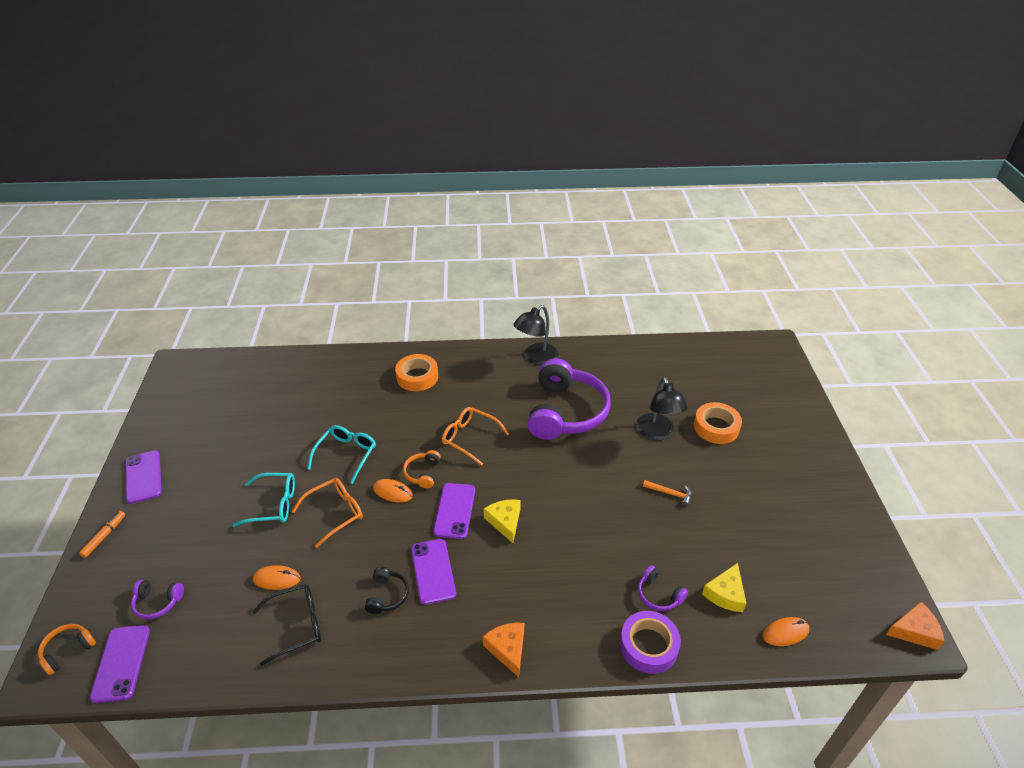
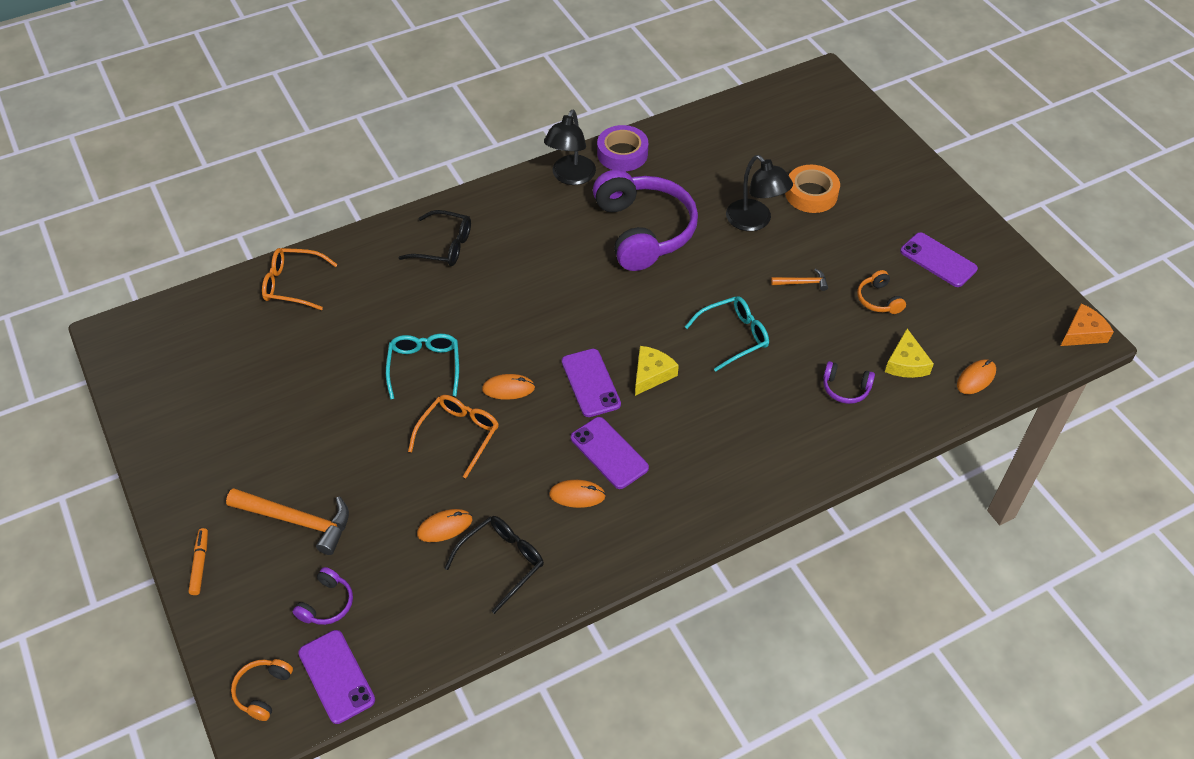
camera: 25 degrees left, 10 degrees up
purple phone [125,450,162,504] -> purple phone moved to [900,232,978,287]
purple headphones [131,580,184,619] -> purple headphones turned 45 degrees counterclockwise [293,567,353,625]
turquoise glasses [232,473,295,527] -> turquoise glasses moved to [685,296,769,372]
black headphones [365,567,409,614] -> orange mouse [549,480,606,508]
orange tape [395,354,438,391] -> black glasses [398,210,471,266]
orange headphones [403,450,441,488] -> orange headphones moved to [857,270,906,314]
orange glasses [442,407,509,466] -> orange glasses moved to [262,248,338,310]
orange cheese [483,623,524,677] -> none
yellow cheese [484,499,521,543] -> yellow cheese turned 75 degrees clockwise [635,346,679,396]
purple tape [620,611,681,674] -> purple tape moved to [597,125,648,171]
none -> orange hammer [226,488,349,555]

